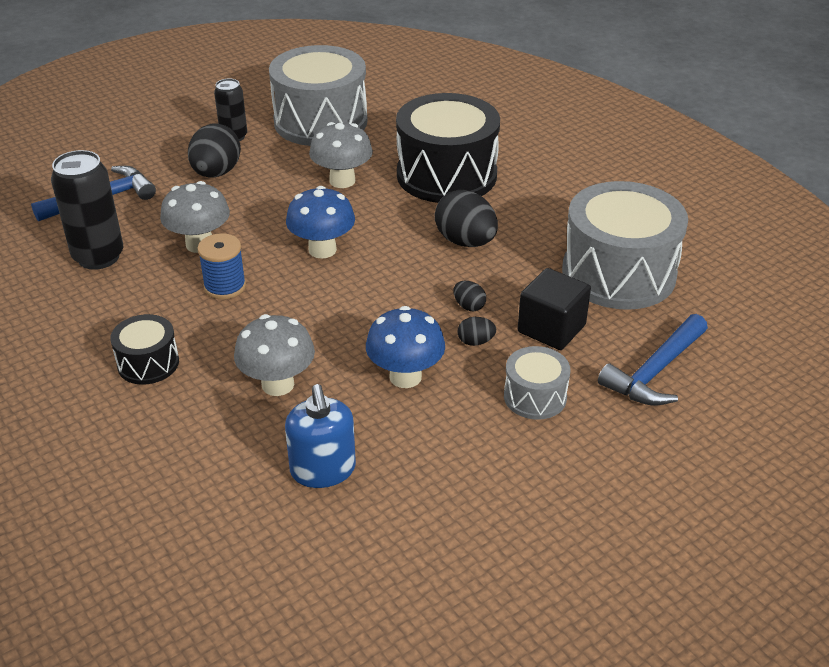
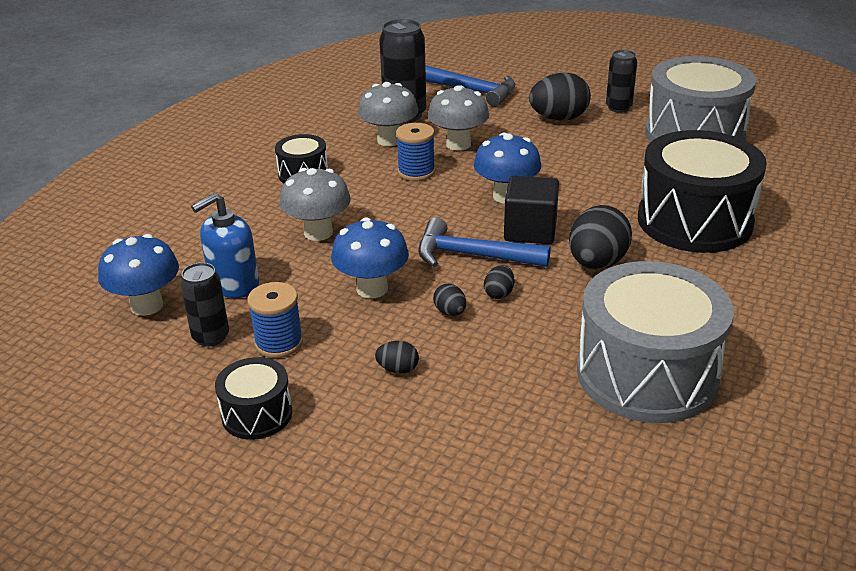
camera: 65 degrees right, 5 degrees down
grey mushroom [309,122,373,188] -> grey mushroom moved to [358,82,418,146]
grey drum [504,346,570,420] -> black egg [375,341,419,374]
black cube [518,268,591,350] -> black cube moved to [504,176,559,244]
blue hammer [598,314,708,406] -> blue hammer moved to [418,218,551,267]
none -> blue mushroom [98,234,179,316]
none -> black can [180,263,229,347]
none -> black drum [215,357,292,440]
none -> blue spool [247,282,303,358]

